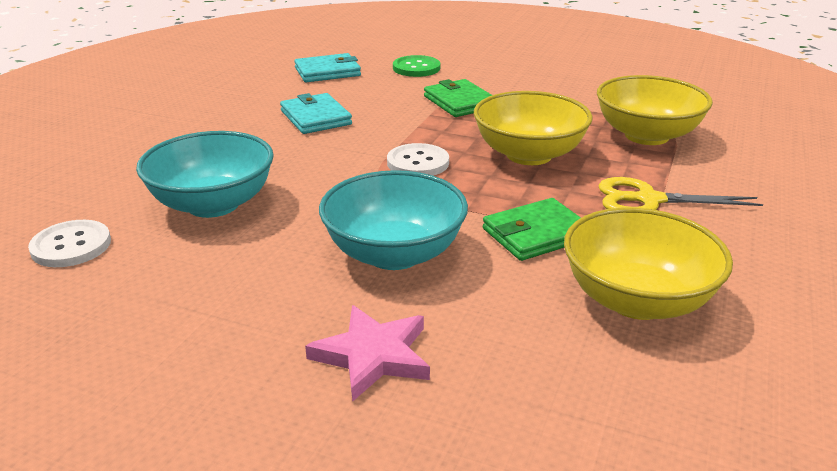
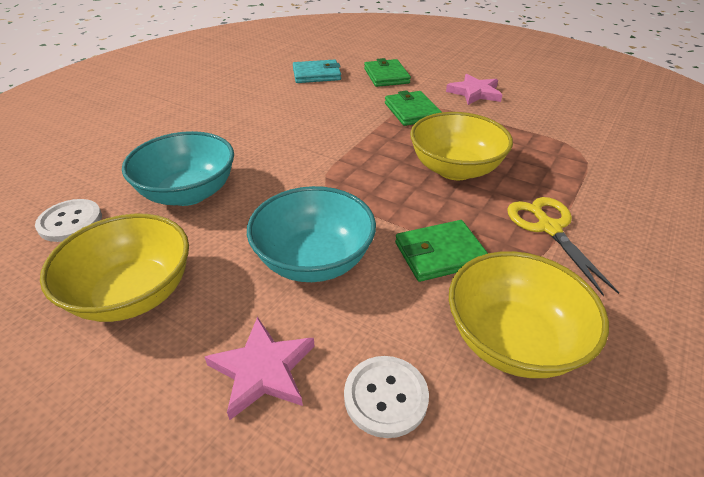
camera: 10 degrees right, 10 degrees up
turquoise wallet [280,93,352,134] -> none
white button [387,143,449,176] -> white button moved to [344,356,429,438]
green button [393,55,440,77] -> green wallet [364,58,411,87]
yellow bowl [597,75,713,145] -> yellow bowl moved to [40,214,189,322]
yellow scissors [598,177,763,210] -> yellow scissors turned 60 degrees clockwise [507,197,619,296]
none -> pink star [446,74,502,105]

